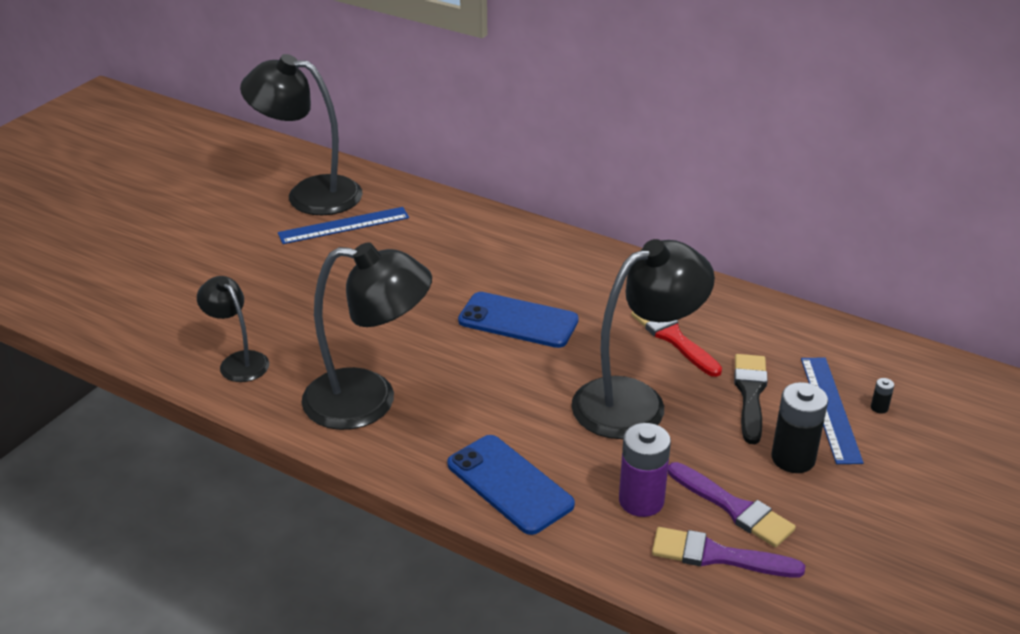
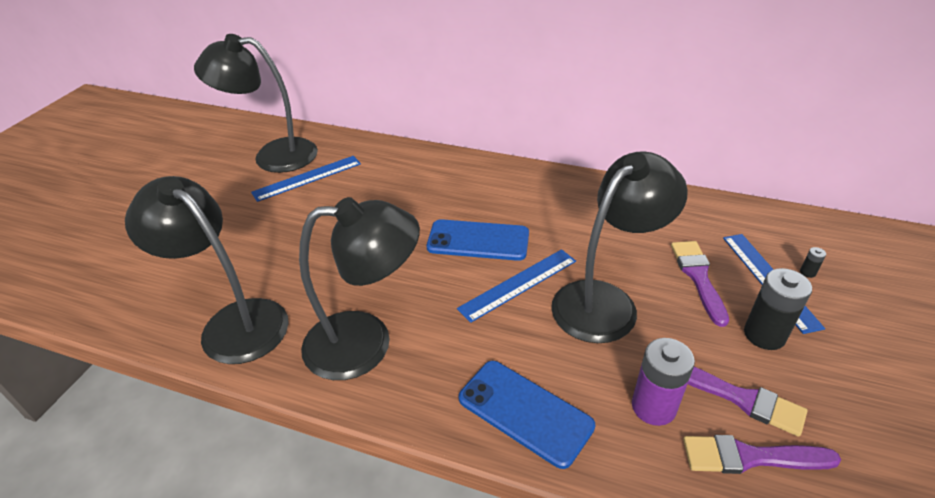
camera: 10 degrees left, 5 degrees up
black lamp [197,276,269,382] -> black lamp [125,176,289,364], size x1.82
red brush [631,311,722,377] -> none
black brush [734,354,768,444] -> purple brush [671,241,729,327]
none -> blue ruler [457,249,576,323]

